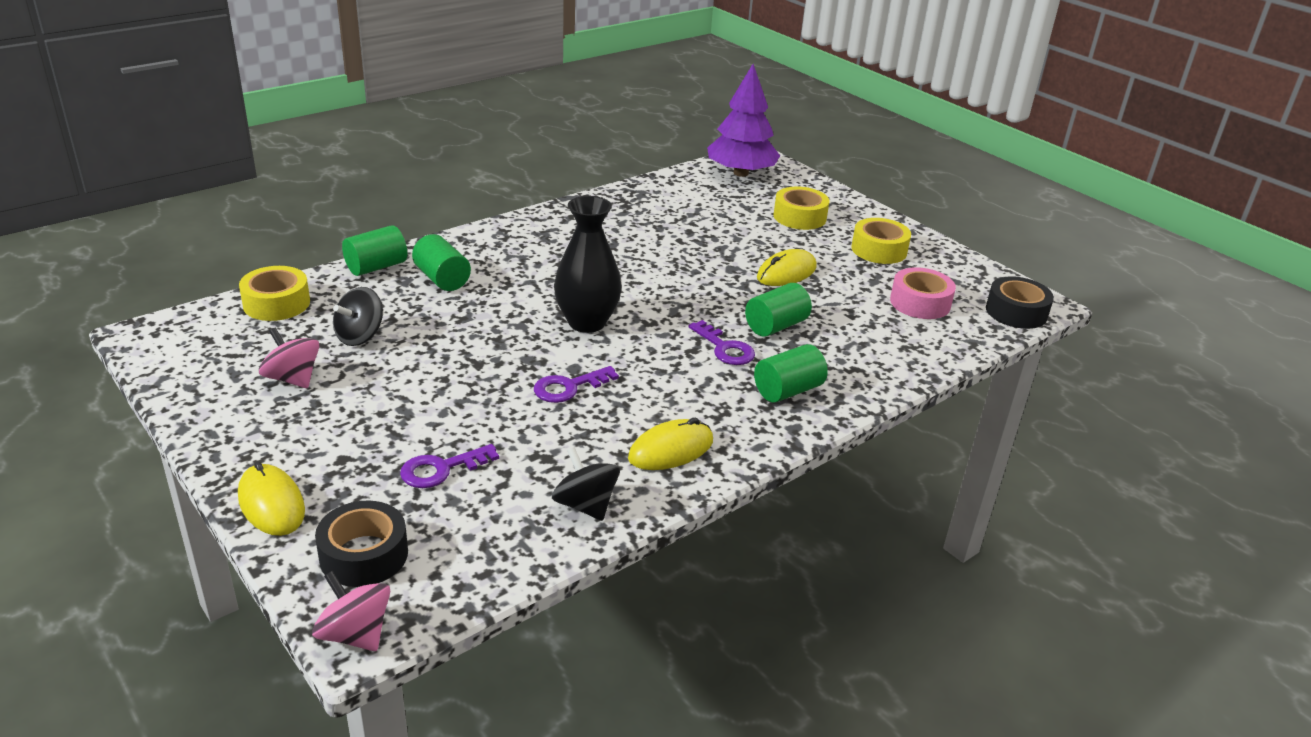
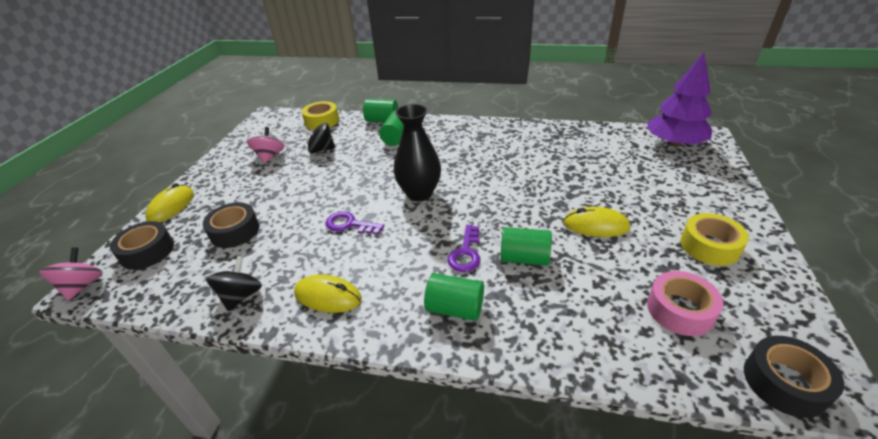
camera: 55 degrees right, 5 degrees up
purple key [400,444,499,488] -> black tape [203,202,259,248]
yellow tape [773,186,829,230] -> none

